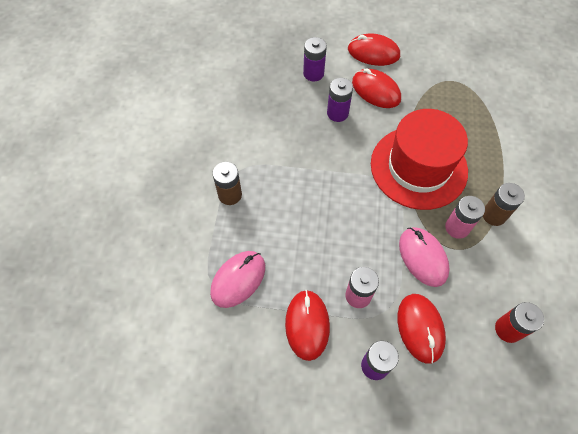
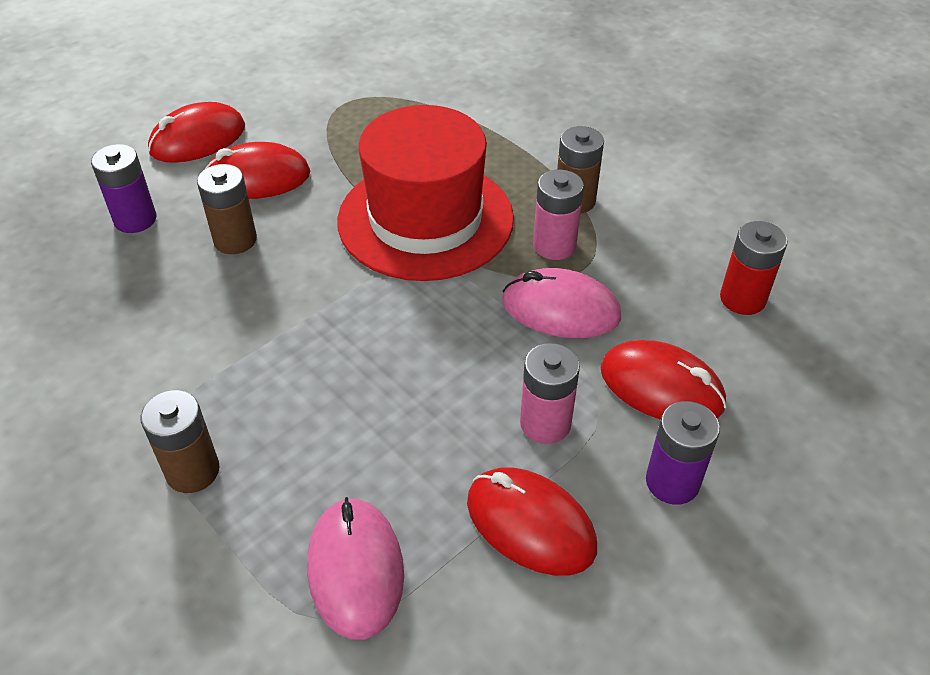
camera: 50 degrees left, 15 degrees down
purple battery [327,78,353,122] -> brown battery [197,164,257,254]

